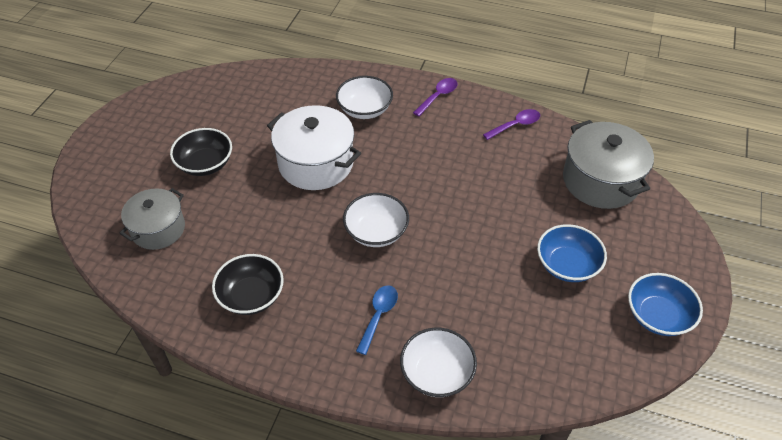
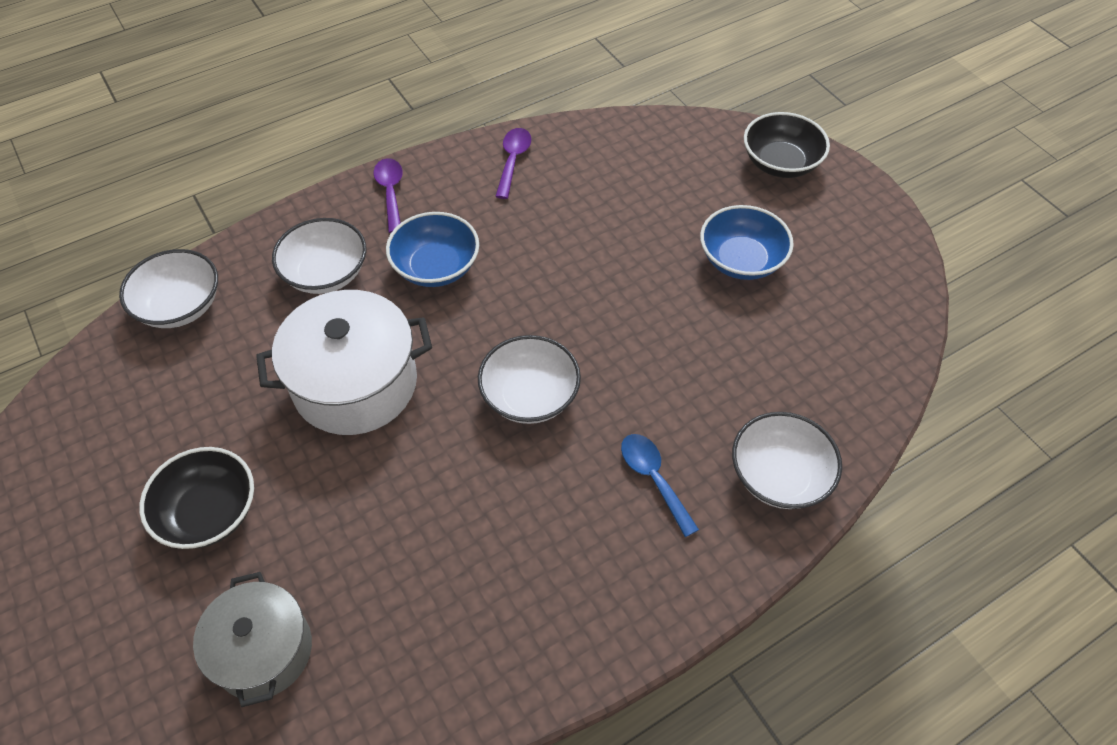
camera: 50 degrees left, 5 degrees up
black bowl [212,254,284,315] -> black bowl moved to [744,112,830,178]
grey pot [563,120,654,209] -> none
blue bowl [628,273,703,336] -> blue bowl moved to [386,212,479,287]
none -> white bowl [119,249,218,328]

